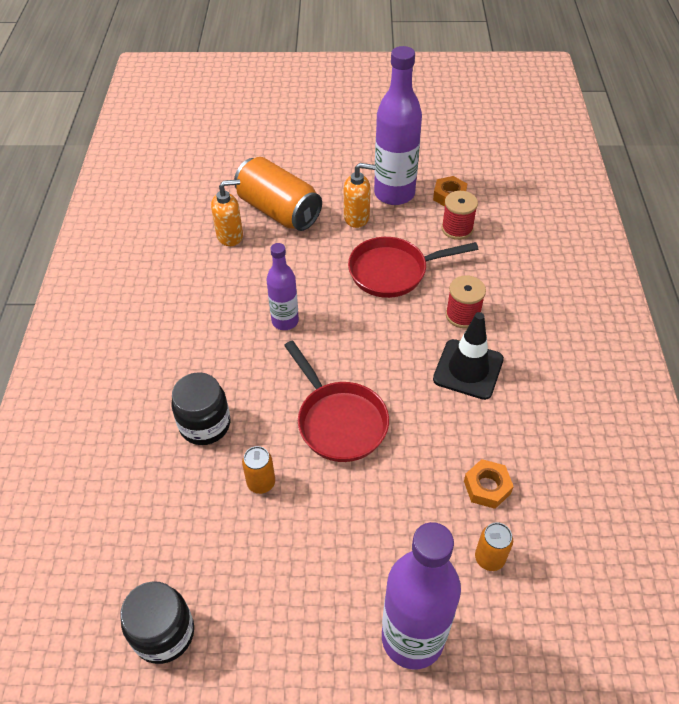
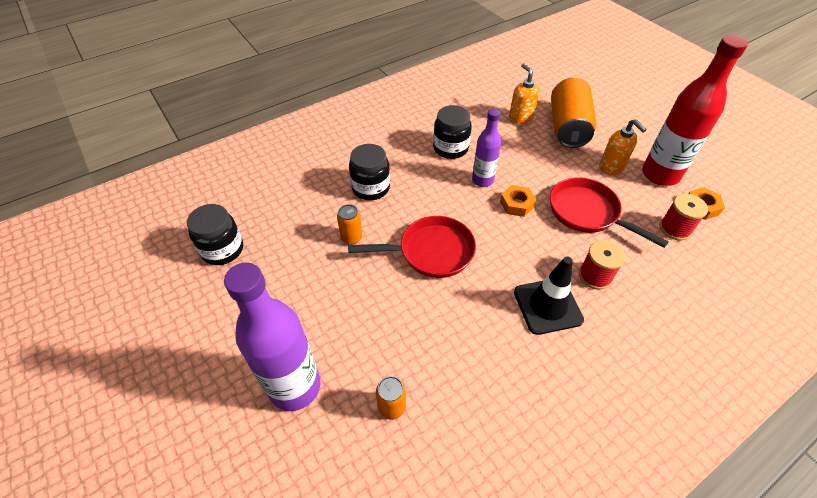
camera: 55 degrees right, 0 degrees up
orange soap dispenser [211,179,243,246] -> orange soap dispenser turned 150 degrees counterclockwise [509,63,540,124]
red pan [284,340,389,462] -> red pan turned 120 degrees counterclockwise [348,216,476,278]
purple bottle [374,46,422,205] -> red bottle [642,35,748,186]
orange nut [464,459,514,509] -> orange nut moved to [500,185,536,217]
none -> black jar [433,105,472,159]

